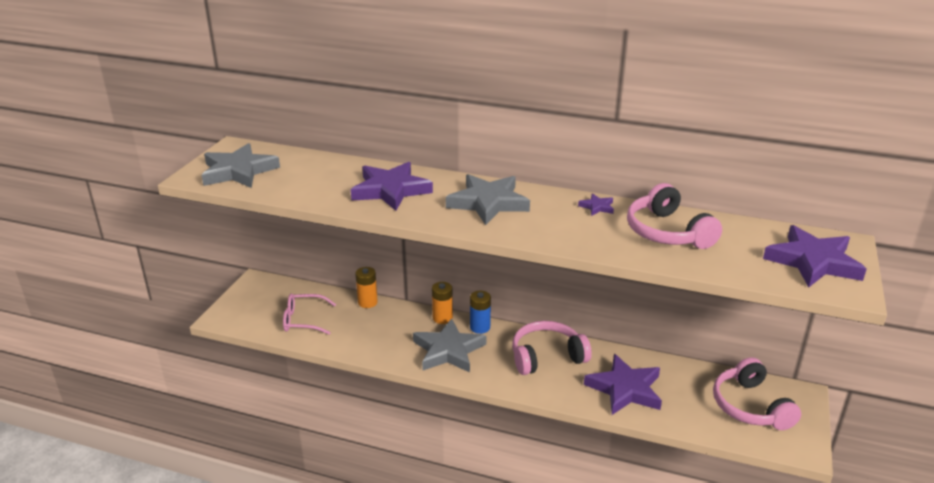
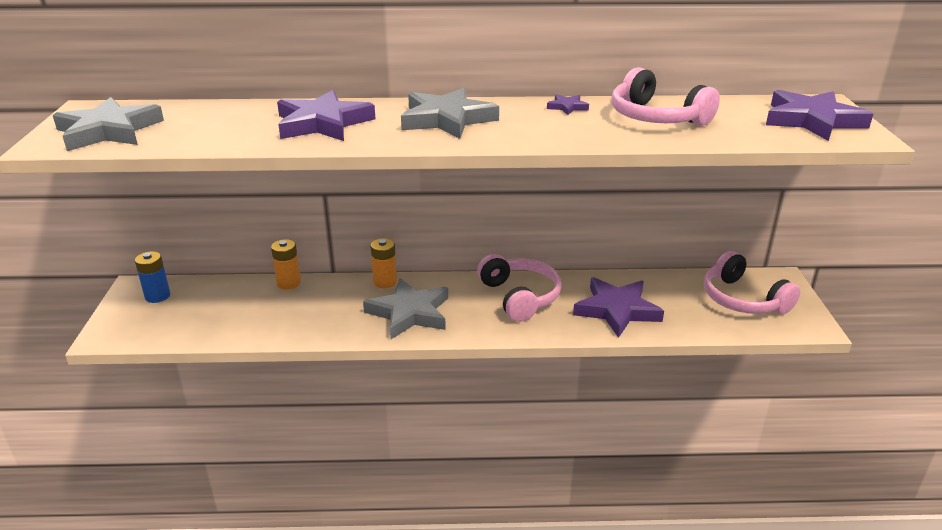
camera: 20 degrees left, 0 degrees up
pink glasses [283,294,336,335] -> none
blue battery [470,291,491,334] -> blue battery moved to [135,251,170,303]
pink headphones [512,321,592,375] -> pink headphones turned 105 degrees clockwise [477,254,562,322]

